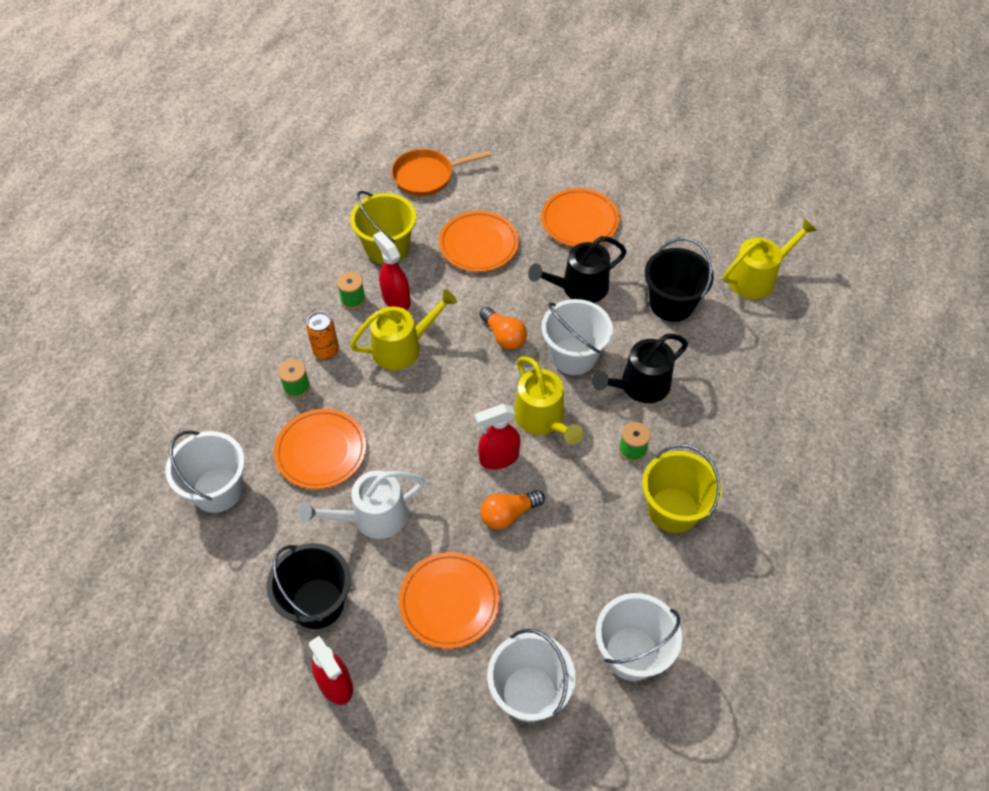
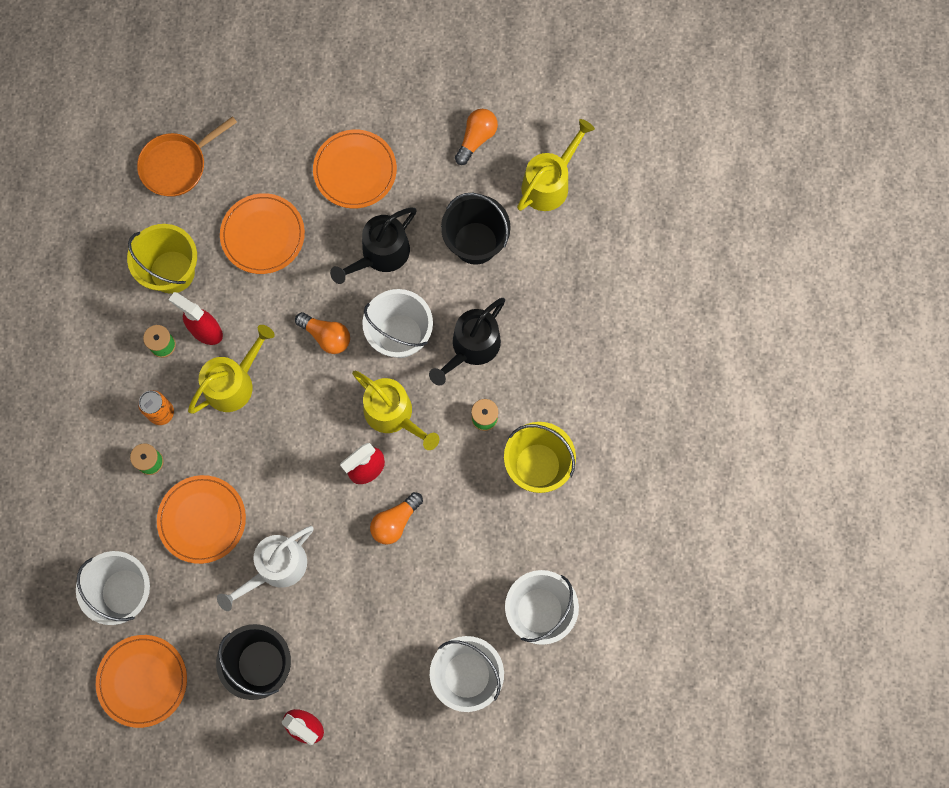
camera: 20 degrees left, 20 degrees up
orange plate [399,552,500,649] -> orange plate moved to [96,635,187,728]
none -> orange light bulb [455,109,498,165]

